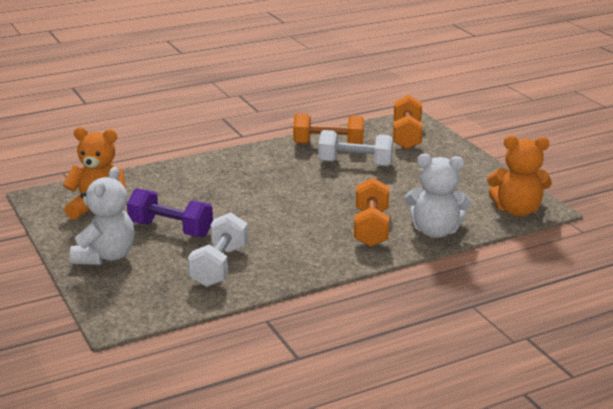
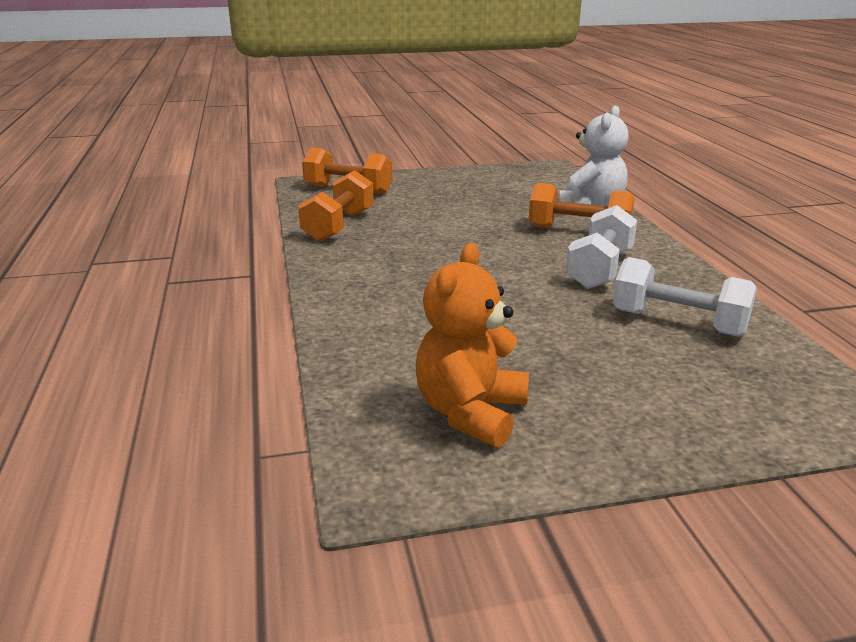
camera: 75 degrees left, 0 degrees up
white teddy bear [70,167,134,265] -> none
purple dumbbell [127,188,213,237] -> none
white dumbbell [318,130,394,167] -> white dumbbell moved to [566,205,637,289]
orange teddy bear [487,135,552,217] -> none

